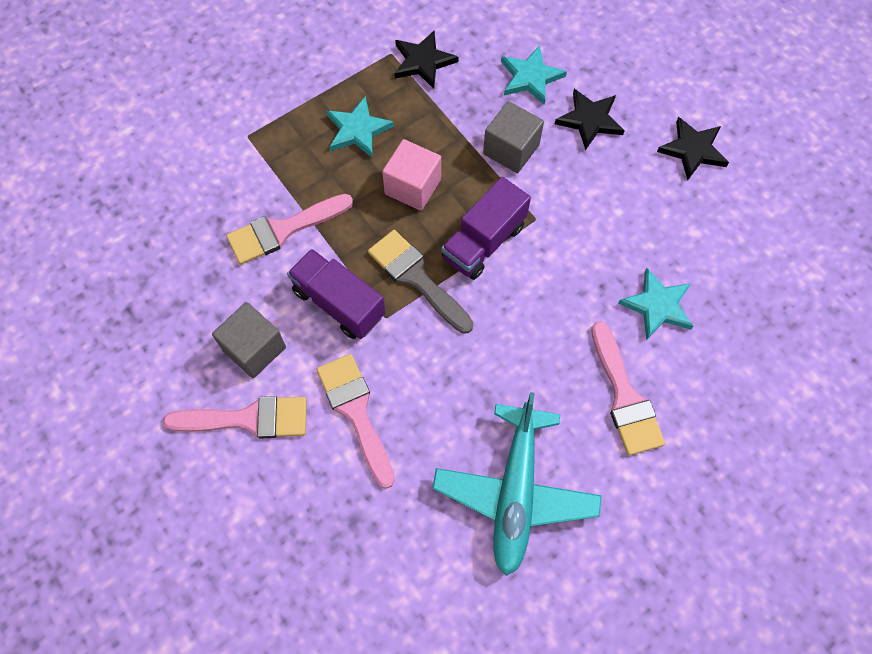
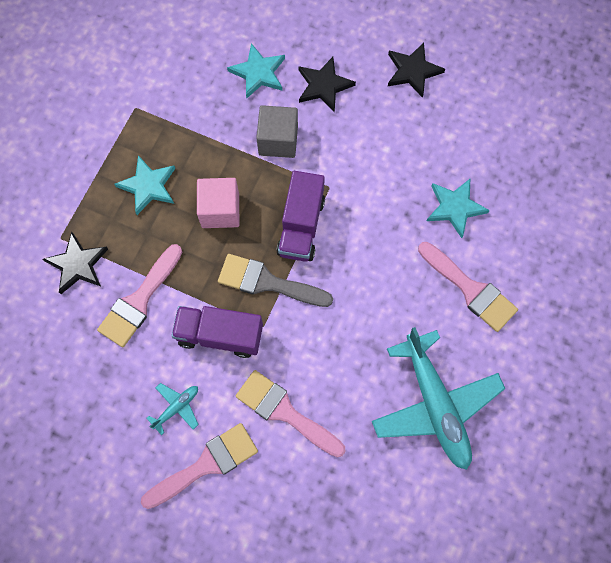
camera: 30 degrees left, 5 degrees up
grey cube [212,302,286,378] -> turquoise plane [146,383,199,435]
black star [394,31,459,89] -> black star moved to [43,232,108,294]

